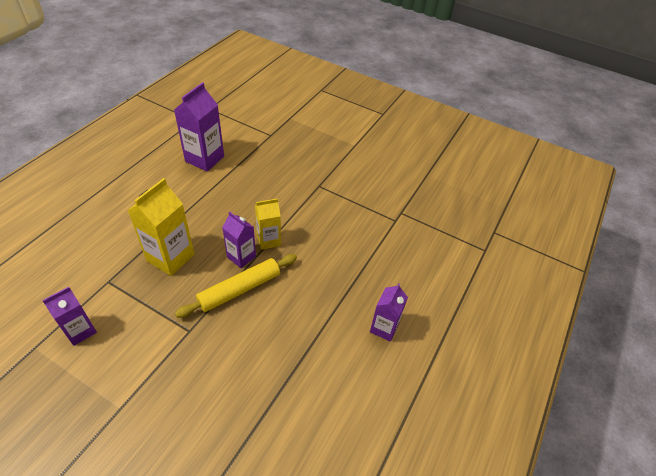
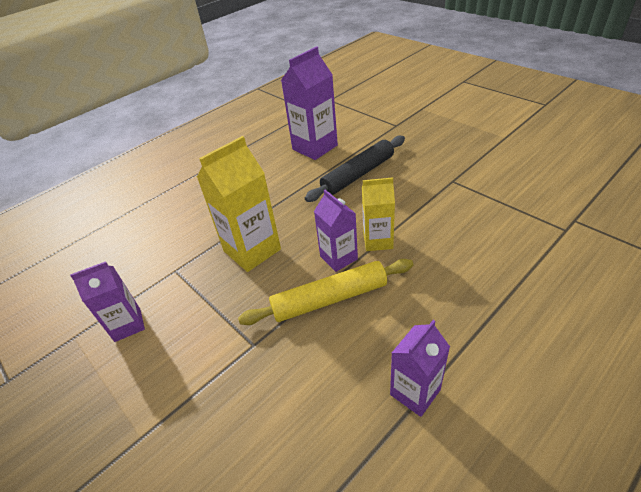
camera: 25 degrees right, 5 degrees down
purple carton [370,283,408,342] -> purple carton moved to [390,320,450,417]
none -> black rolling pin [305,136,405,202]

